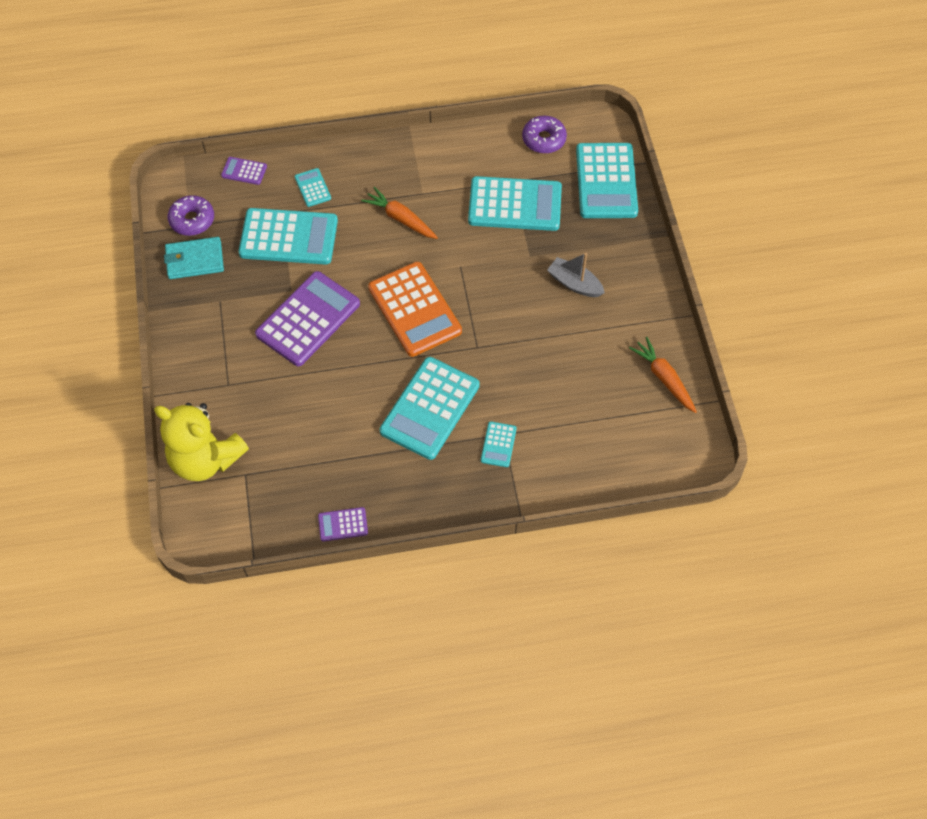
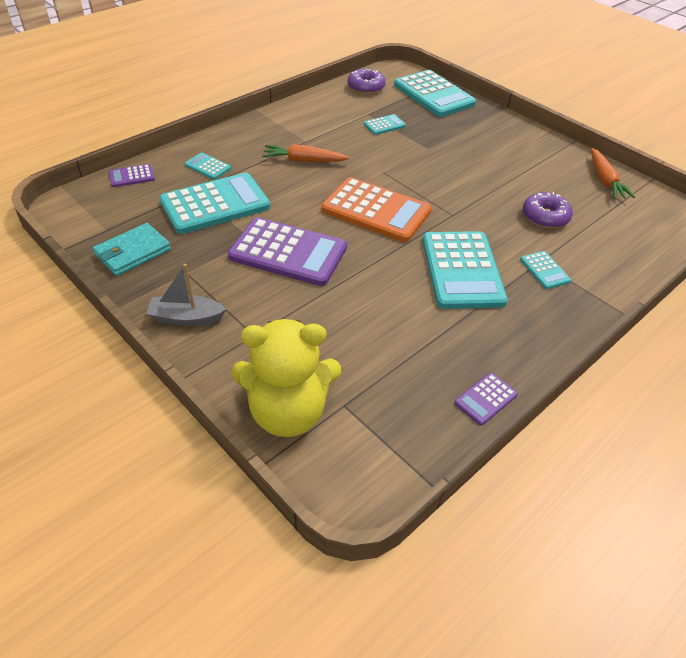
camera: 35 degrees left, 15 degrees down
purple donut [168,195,214,236] -> purple donut moved to [523,192,573,228]
purple calculator [255,271,360,366] -> purple calculator turned 105 degrees clockwise [228,217,347,286]
turquoise calculator [468,176,562,231] -> turquoise calculator [364,114,406,135], size x0.46
grey boat [547,253,605,297] -> grey boat moved to [146,264,226,326]
orange carrot [629,337,697,413] -> orange carrot turned 120 degrees counterclockwise [591,148,635,199]

